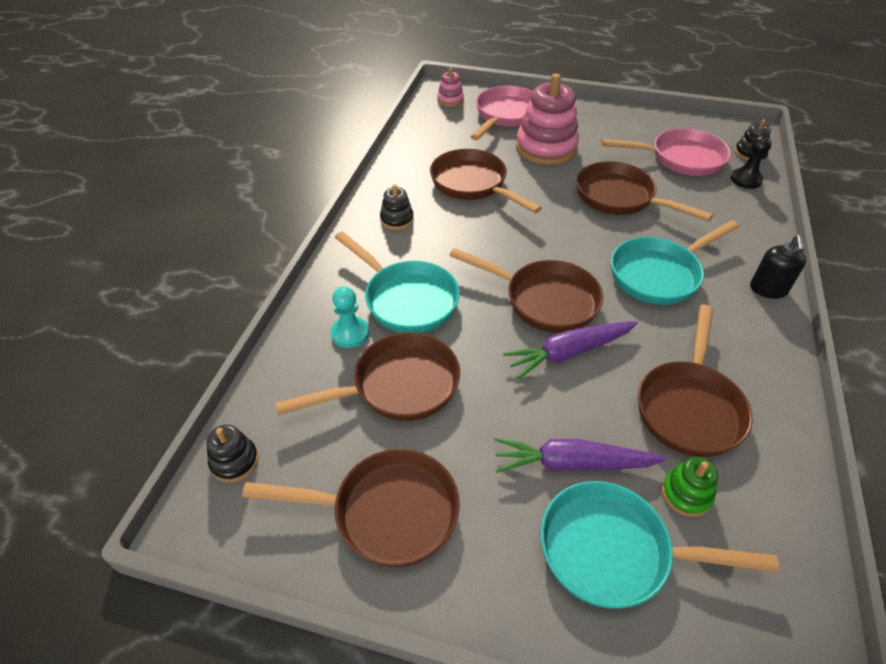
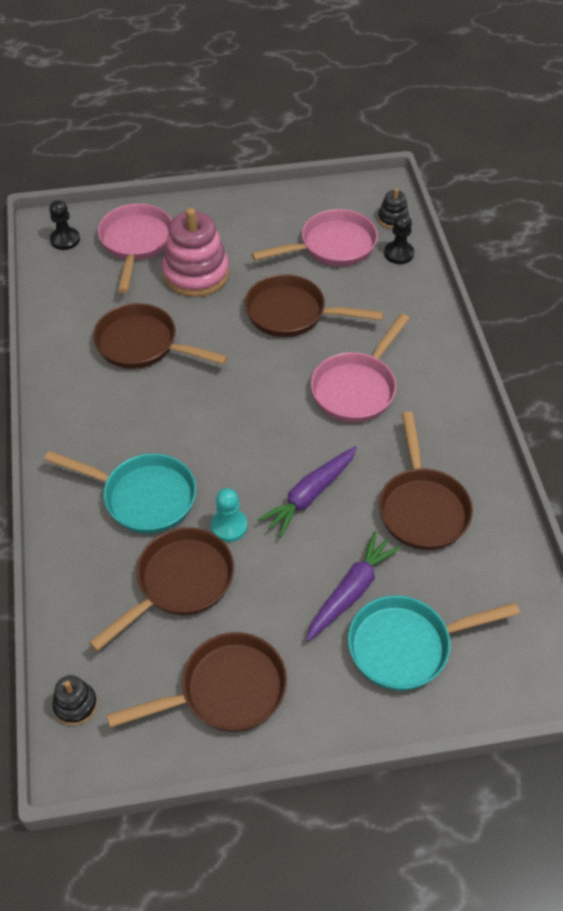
camera: 25 degrees left, 5 degrees up
turquoise pawn [331,286,369,348] -> turquoise pawn moved to [211,488,248,542]
black stacking toy [380,184,414,230] -> none
pink stacking toy [437,68,464,107] -> black pawn [49,200,80,250]
brown pan [449,248,604,333] -> none
purple carrot [494,438,666,473] -> purple carrot turned 150 degrees clockwise [306,531,401,642]
turquoise pan [611,220,739,305] -> pink pan [311,313,410,423]
green stacking toy [662,457,718,517] -> none
black soap dispenser [750,235,806,299] -> none

